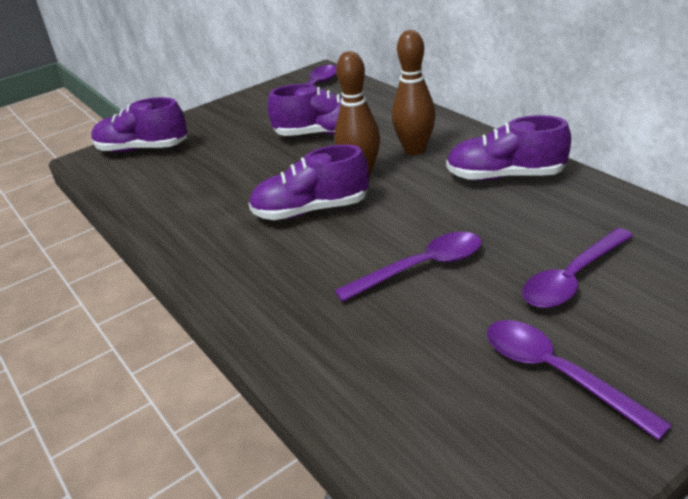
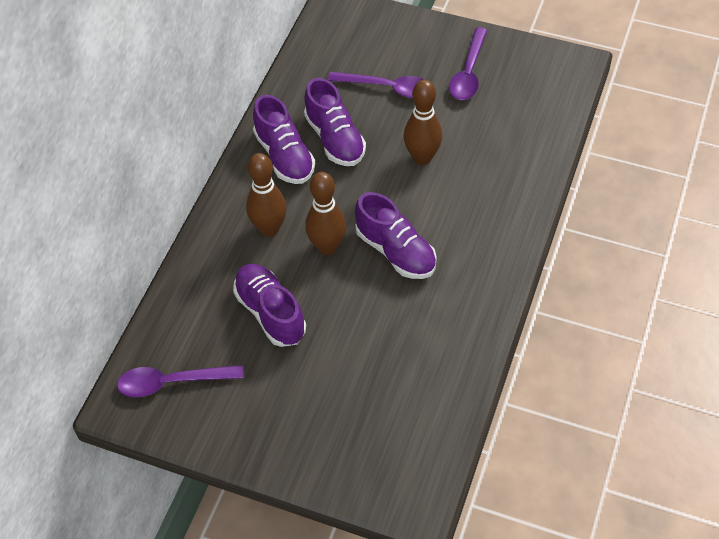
camera: 125 degrees left, 20 degrees up
purple shoe [91,97,187,152] -> purple shoe moved to [304,78,366,166]
purple spoon [335,232,481,302] -> brown bowling pin [404,80,442,165]

